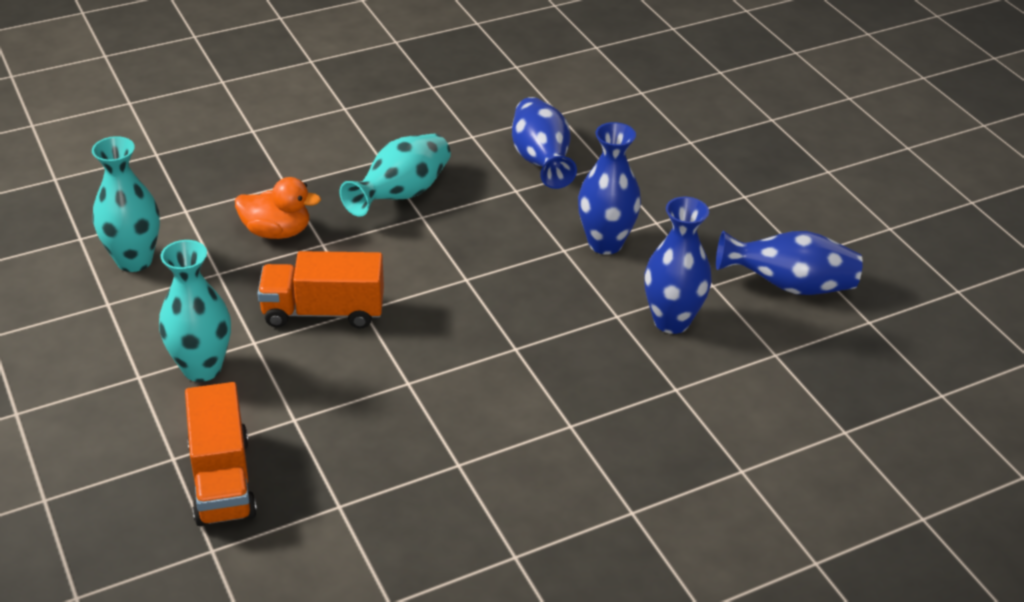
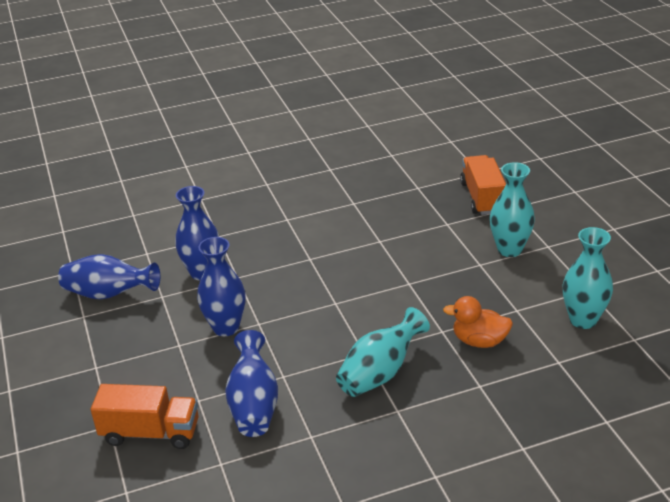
camera: 170 degrees left, 5 degrees down
orange truck [257,251,384,329] -> orange truck moved to [91,384,199,449]

